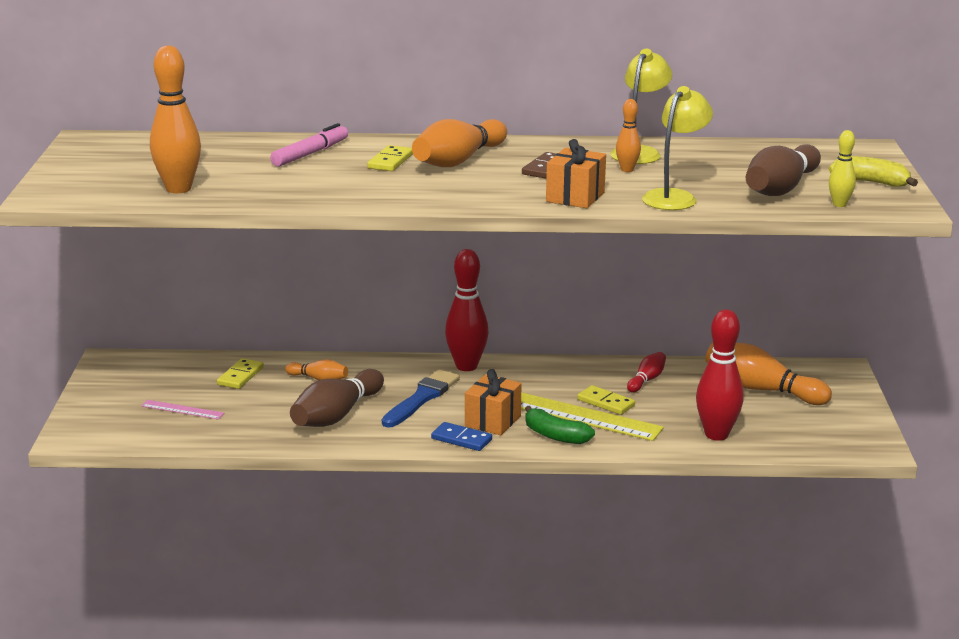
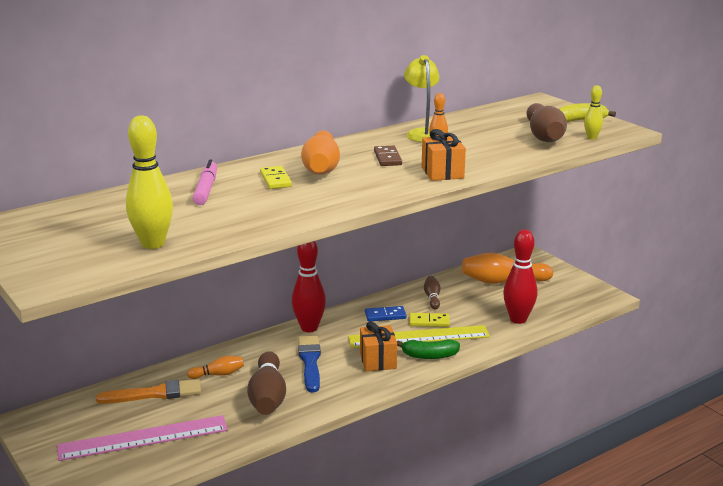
camera: 35 degrees left, 0 degrees up
pink ruler [141,400,224,419] -> pink ruler [57,415,228,461], size x2.16
orange bowling pin [150,45,201,193] -> yellow bowling pin [126,115,173,249]
yellow domino [217,358,264,389] -> orange brush [96,379,201,404]
blue domino [431,422,492,451] -> blue domino moved to [365,306,407,322]
red bowling pin [627,352,666,392] -> brown bowling pin [424,276,440,309]
yellow lamp [642,86,713,210] -> none

